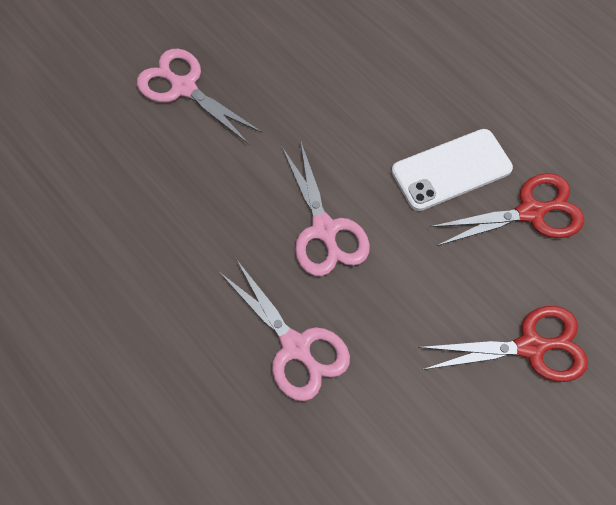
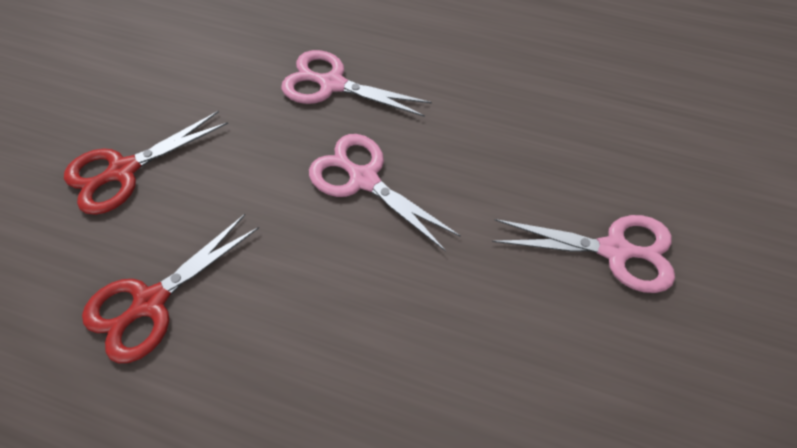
camera: 150 degrees right, 5 degrees down
white phone [392,129,513,211] -> none

